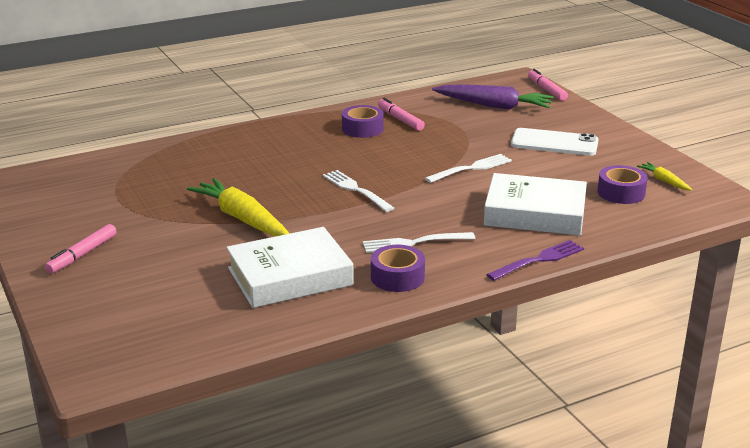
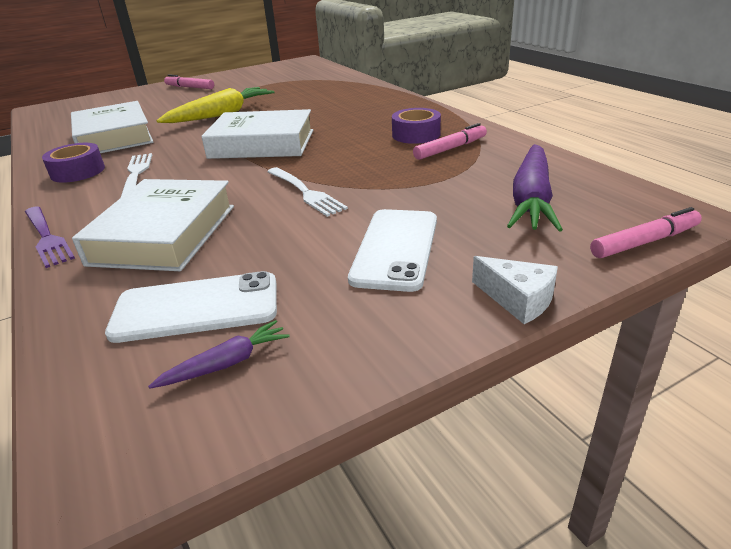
camera: 90 degrees right, 5 degrees up
white fork [323,170,394,212] -> white book [201,109,313,159]
purple tape [598,165,648,204] -> white phone [105,271,277,343]
yellow carrot [637,162,692,191] -> purple carrot [148,320,290,389]
none -> white cheese [472,256,558,324]

